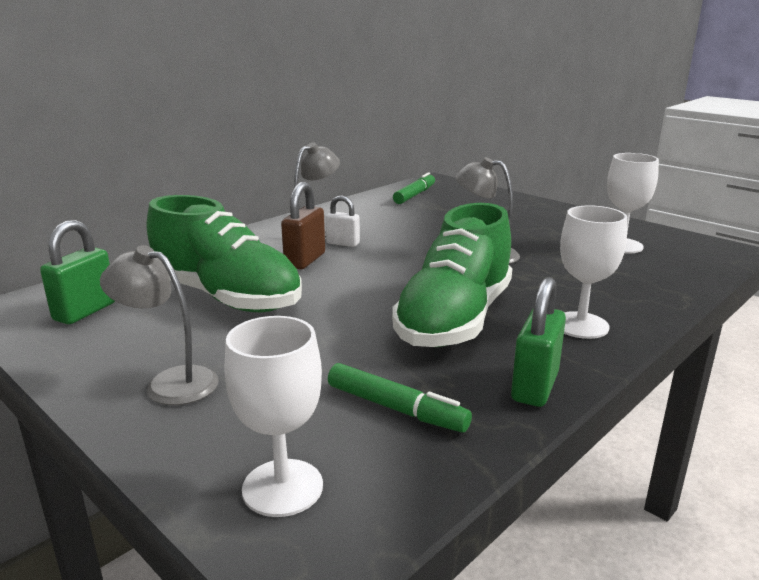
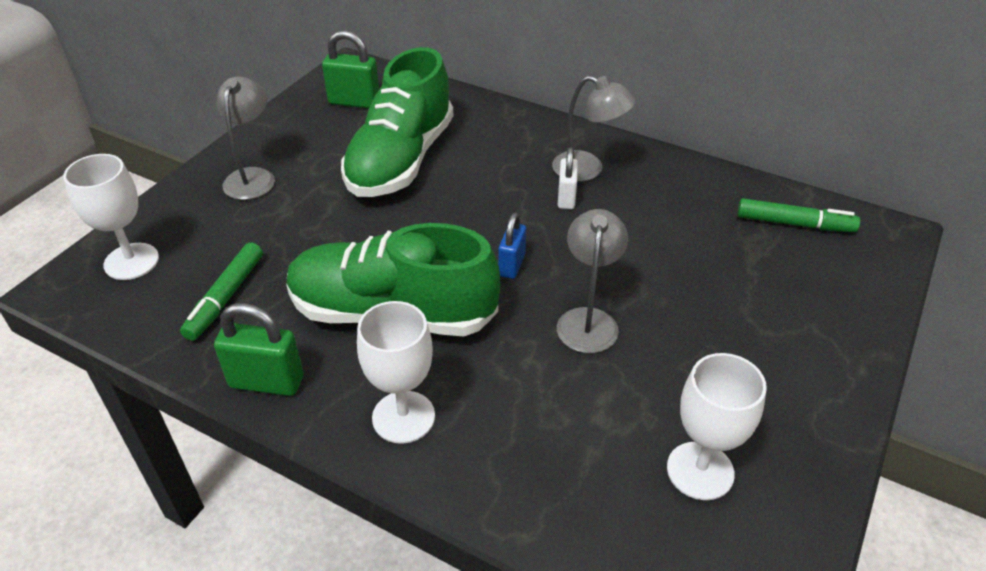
camera: 75 degrees right, 20 degrees up
brown padlock [281,182,325,269] -> none
none -> blue padlock [498,212,526,279]

